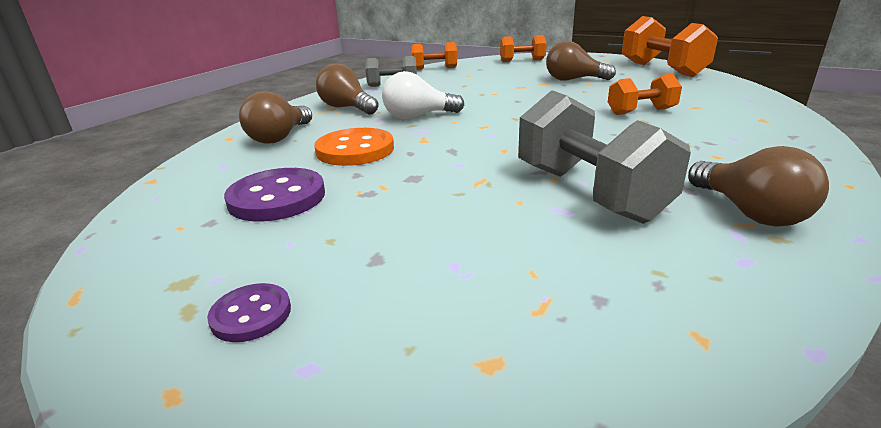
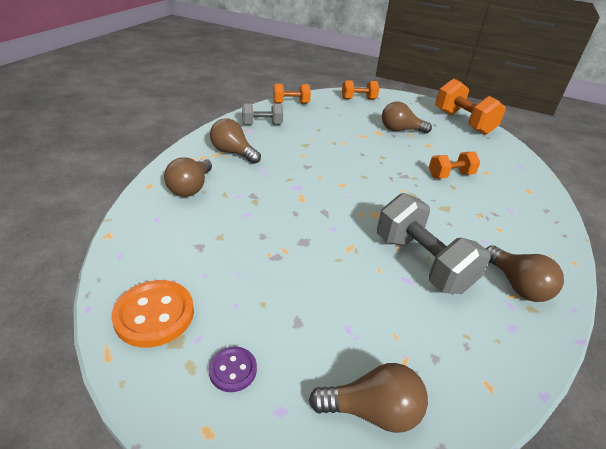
camera: 10 degrees left, 10 degrees up
purple button [224,168,325,221] -> none
orange button [314,128,394,166] -> orange button moved to [111,280,194,348]
white light bulb [382,71,464,119] -> none
none -> brown light bulb [309,363,428,433]

